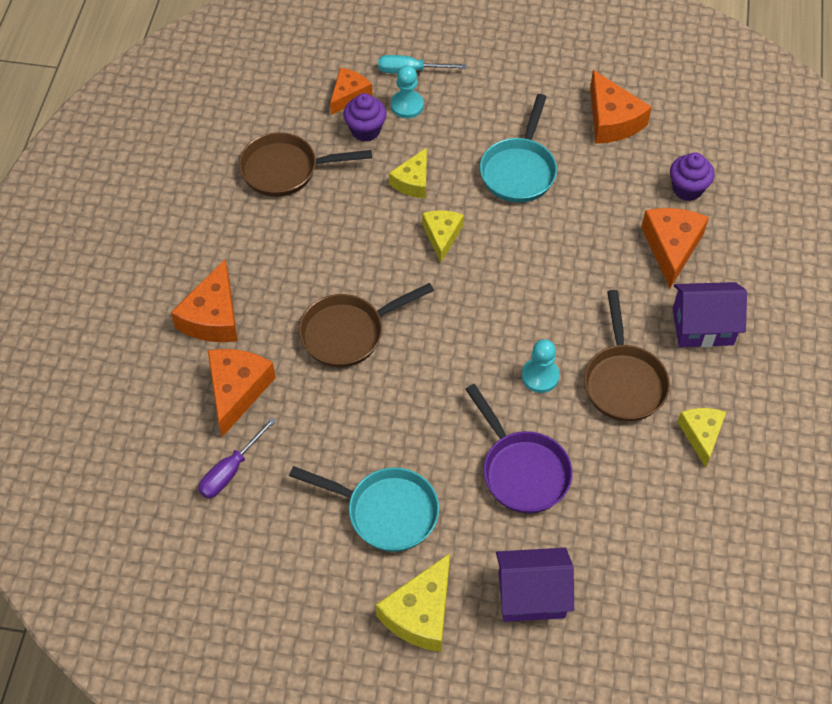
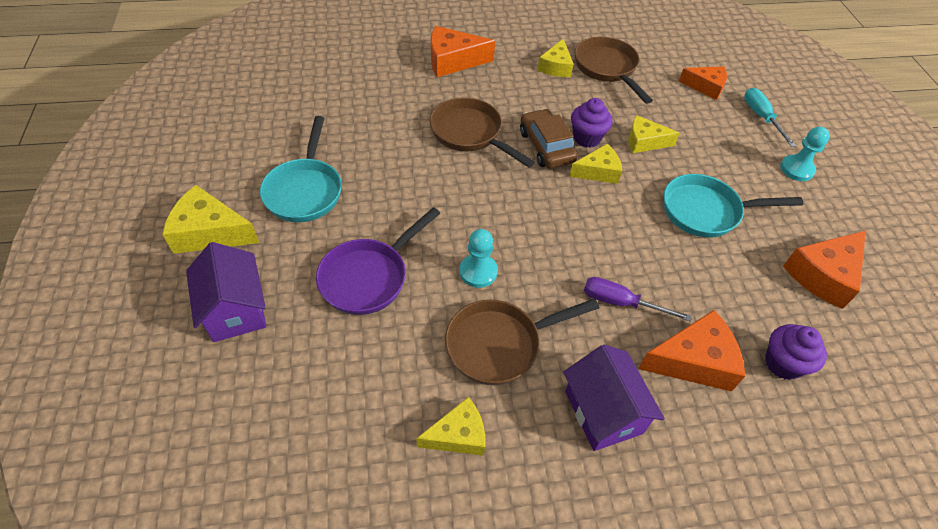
camera: 70 degrees right, 5 degrees down
purple screwdriver [198,417,276,499] -> purple screwdriver moved to [584,277,692,322]
orange cheese [208,349,276,437] -> none
purple cupcake [343,93,387,142] -> purple cupcake moved to [571,98,613,148]
turquoise pawn [391,65,424,118] -> turquoise pawn moved to [780,127,830,181]
none -> brown car [520,109,577,168]
none -> yellow cheese [538,39,573,77]

